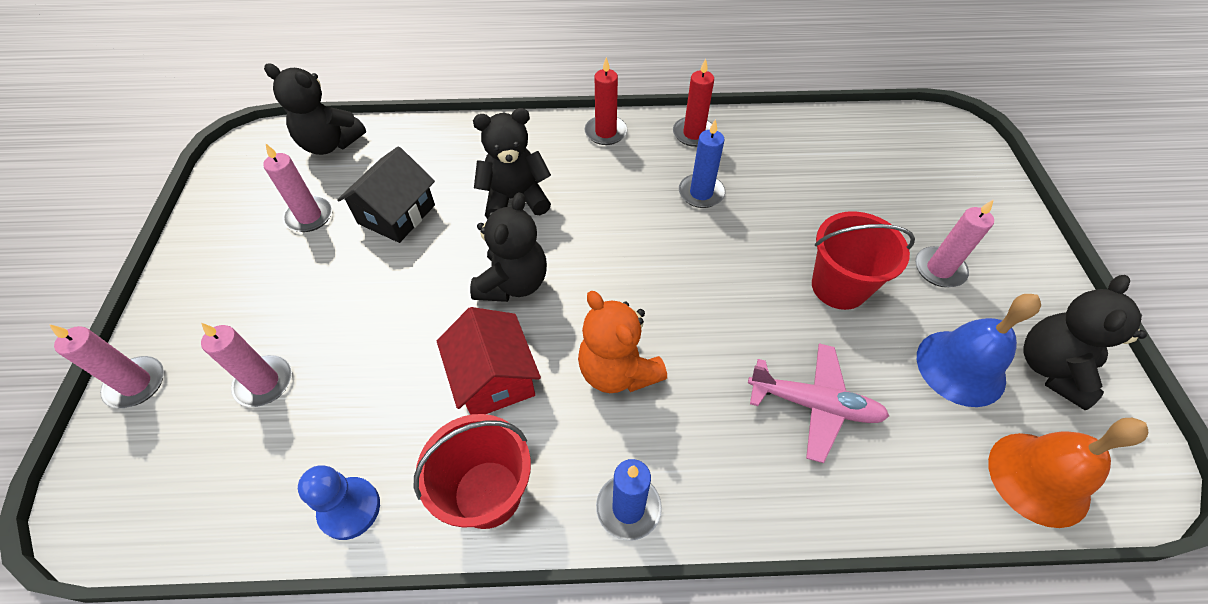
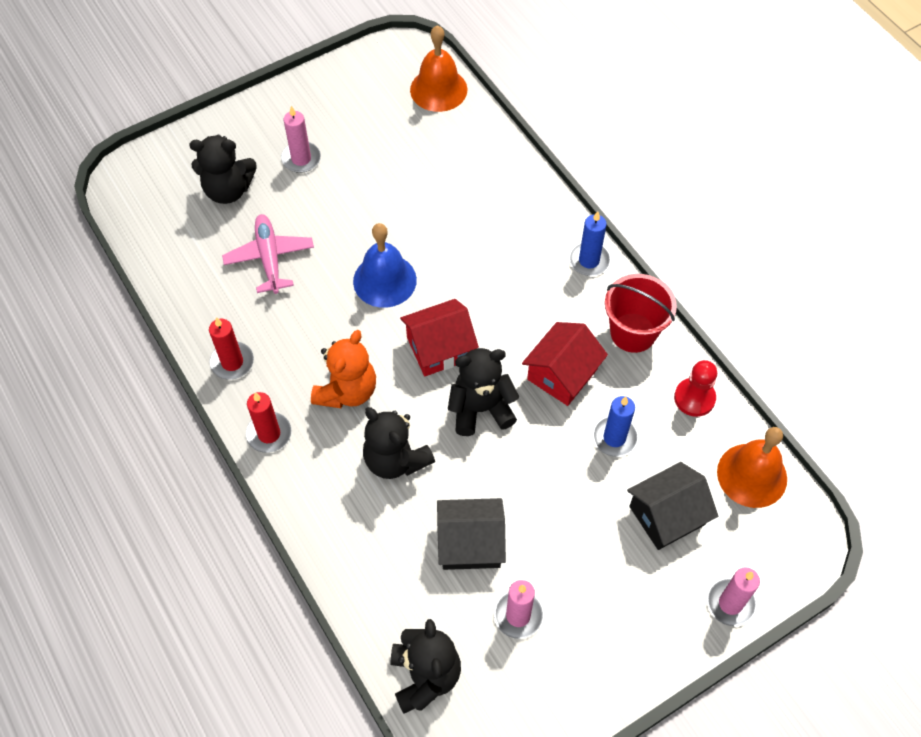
camera: 120 degrees left, 5 degrees up
pink candle [201,323,292,407] -> black house [627,462,718,550]
blue pawn [298,465,380,540] -> red pawn [674,360,717,417]
orange teddy bear [578,291,667,393] -> orange teddy bear moved to [311,330,376,408]
blue candle [679,119,725,208] -> blue candle moved to [592,396,638,457]
pink plane [748,343,889,463] -> pink plane moved to [222,214,314,294]
red bucket [812,211,915,310] -> none
blue bell [917,294,1041,407] -> blue bell moved to [353,223,417,308]
black teddy bear [1024,275,1147,410] -> black teddy bear moved to [189,135,257,204]
none -> red house [400,299,479,376]
none -> orange bell [717,427,787,508]

